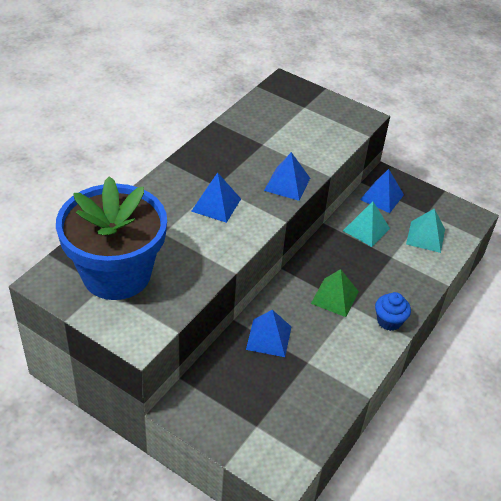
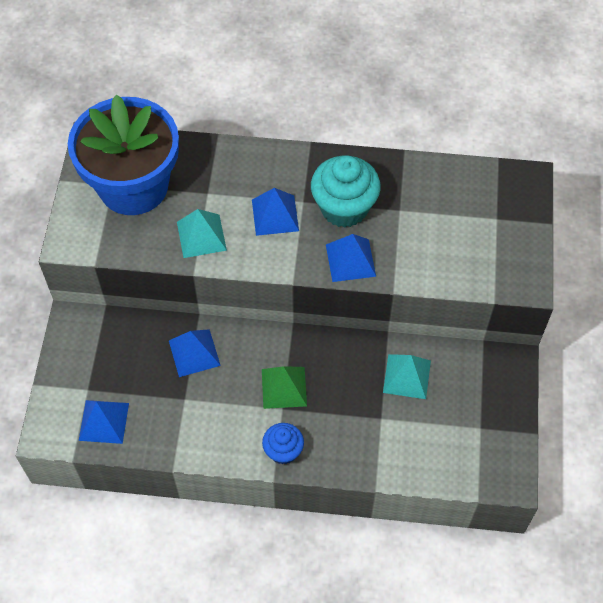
camera: 65 degrees right, 15 degrees up
blue pyramid [360,169,404,213] -> blue pyramid moved to [79,400,129,444]
turquoise pyramid [406,208,445,253] -> turquoise pyramid moved to [177,209,227,258]
none -> turquoise cupcake [311,155,381,228]

